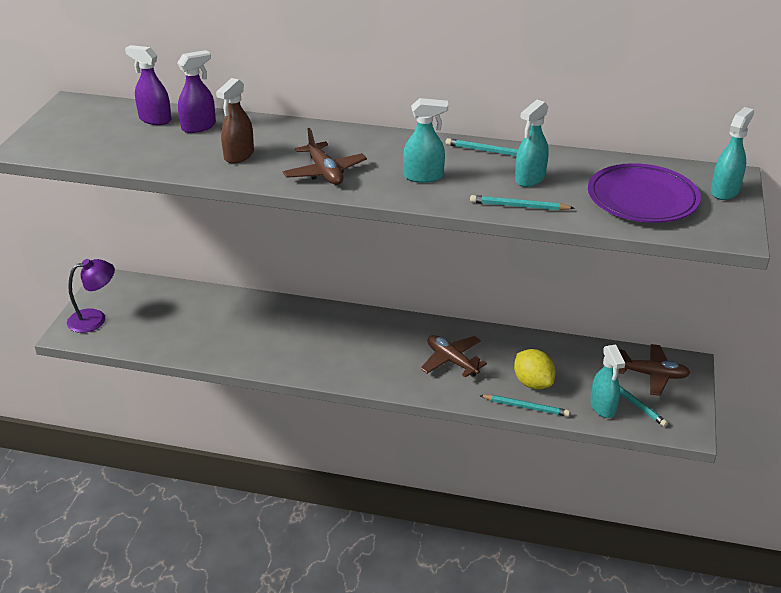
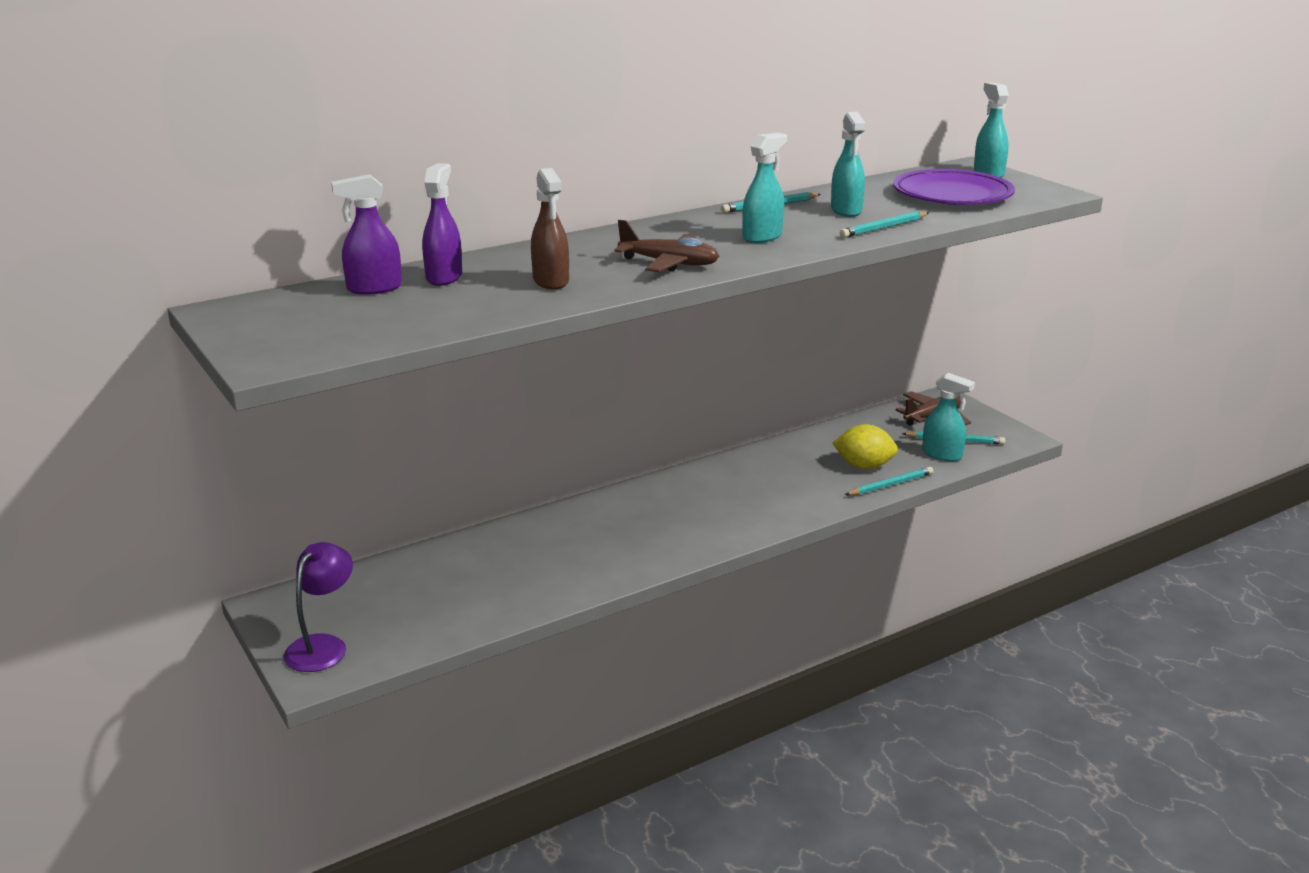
camera: 45 degrees left, 10 degrees down
brown plane [420,335,487,378] -> none

